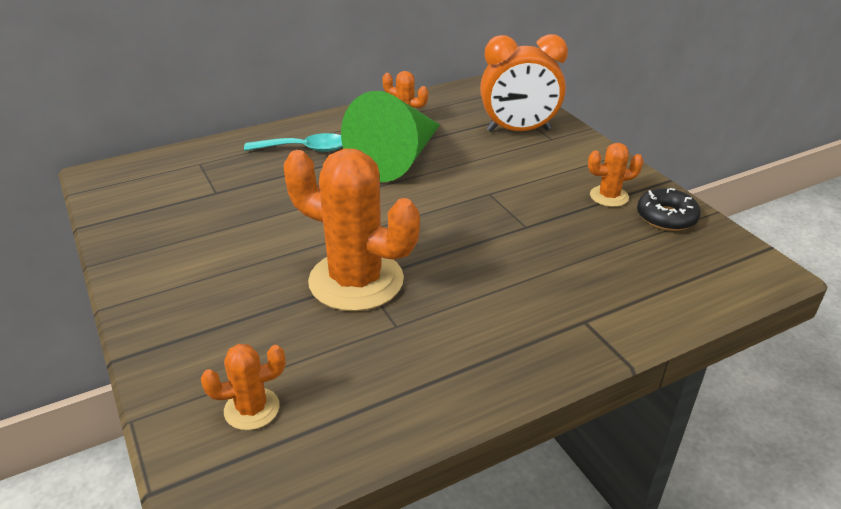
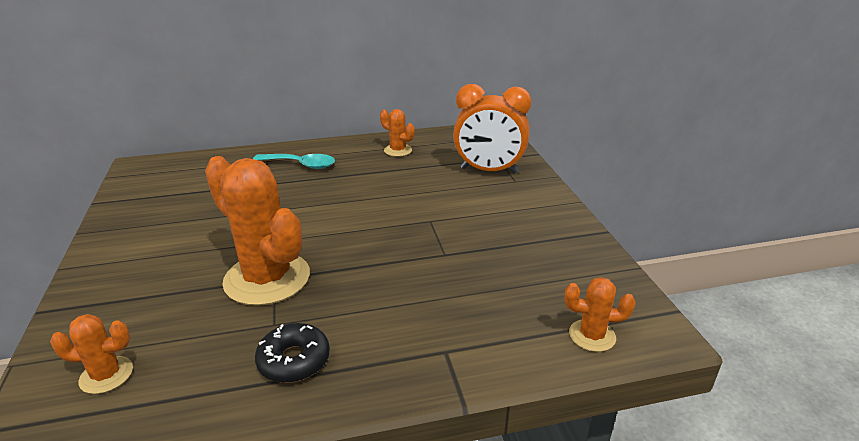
camera: 15 degrees right, 5 degrees down
green cone [341,91,440,182] -> none
orange cactus [588,143,644,207] -> orange cactus moved to [565,277,636,352]
black donut [637,188,701,231] -> black donut moved to [255,323,330,383]

